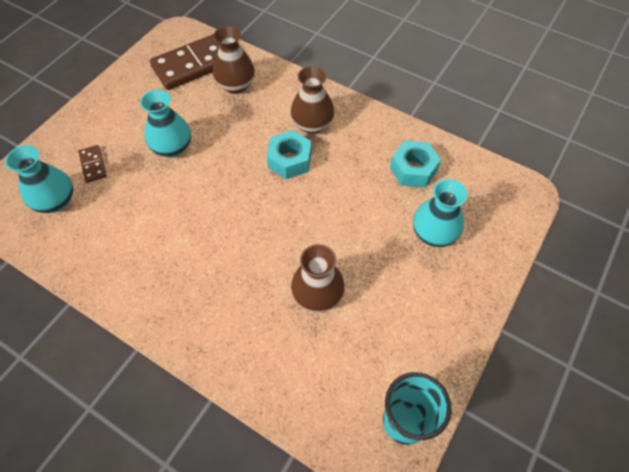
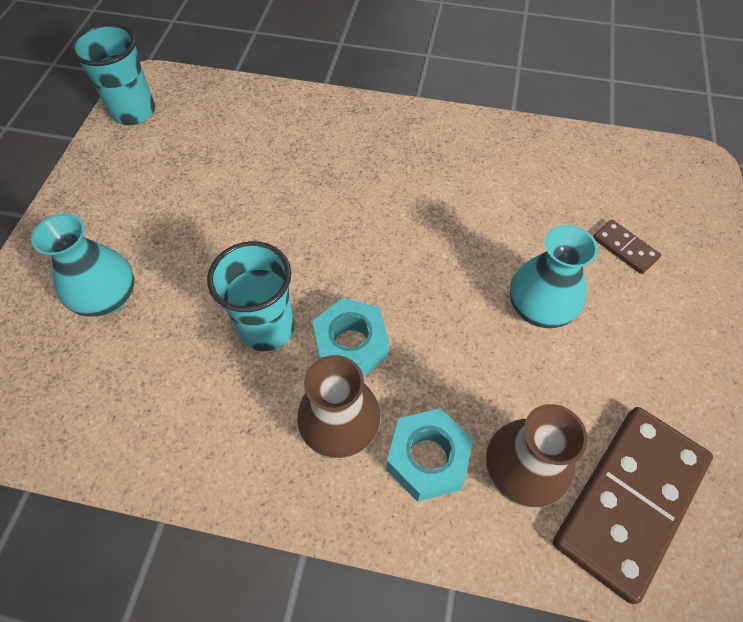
camera: 160 degrees right, 0 degrees up
turquoise vase [5,145,73,213] -> none
brown vase [291,244,345,313] -> none
turquoise nut [390,141,441,187] -> turquoise nut moved to [386,408,473,502]
none -> turquoise cup [207,241,294,351]

